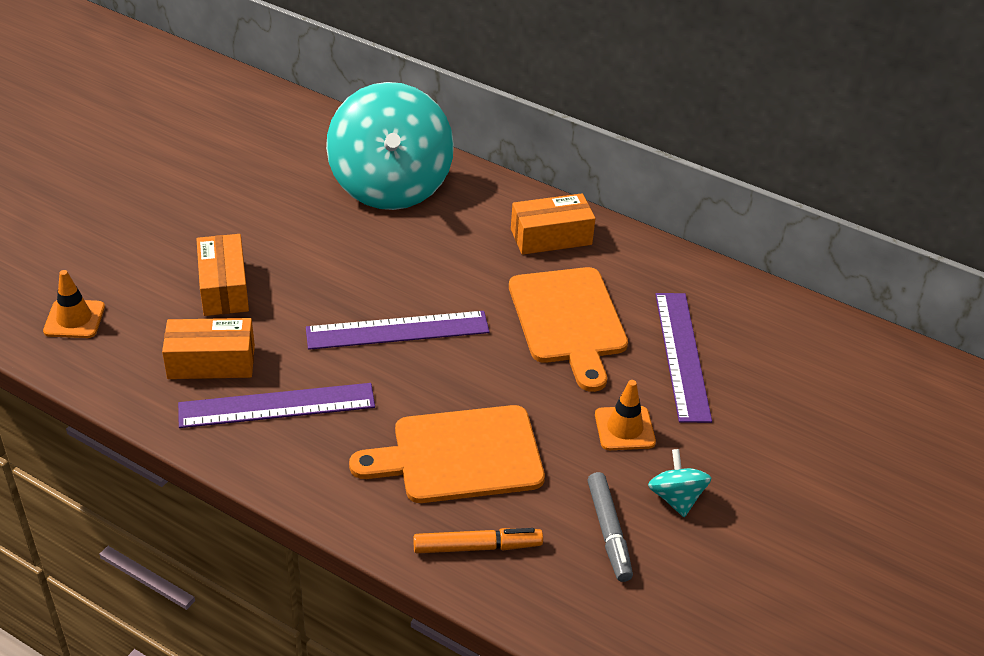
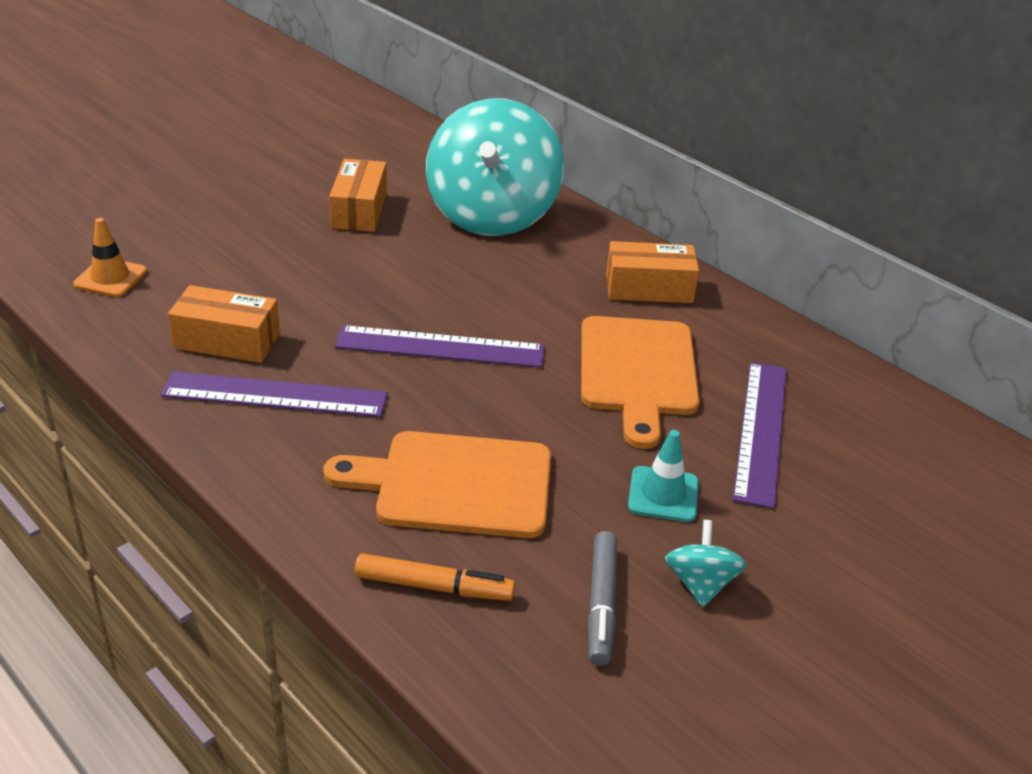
camera: 15 degrees right, 5 degrees down
orange box [197,234,249,316] -> orange box moved to [329,159,387,232]
orange traffic cone [595,380,656,450] -> turquoise traffic cone [628,430,699,522]

